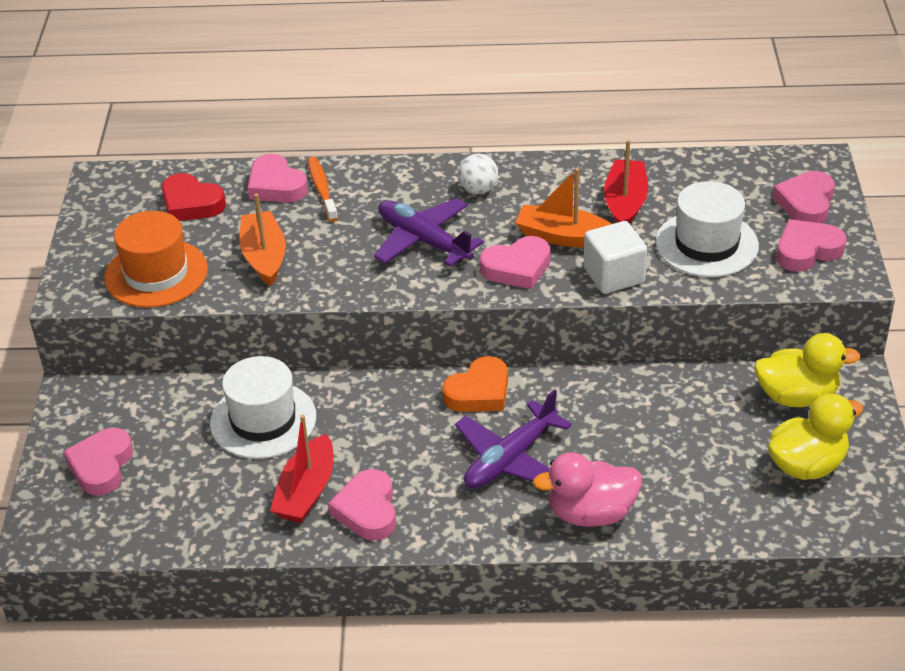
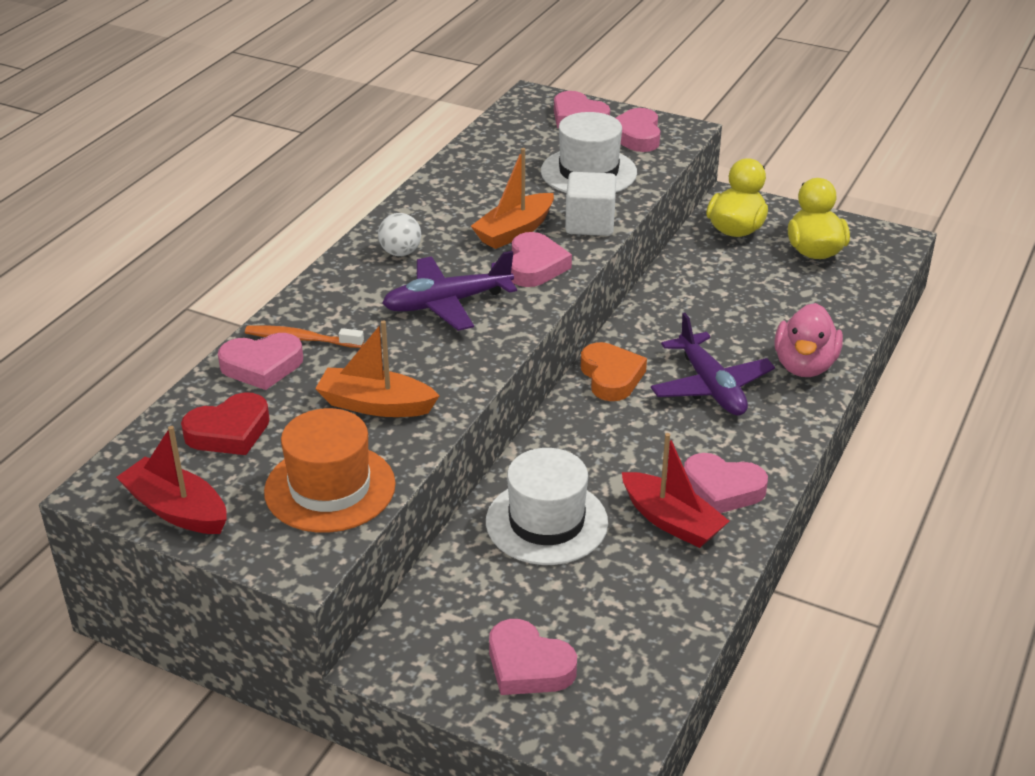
camera: 65 degrees left, 5 degrees down
red boat [604,140,648,224] -> red boat moved to [116,426,227,534]

